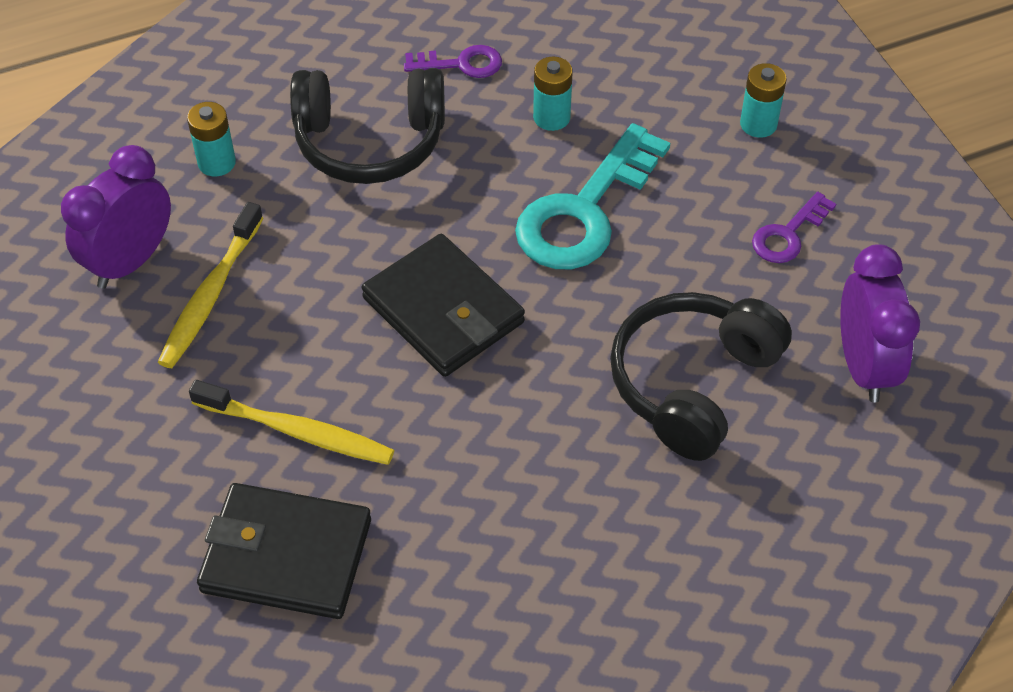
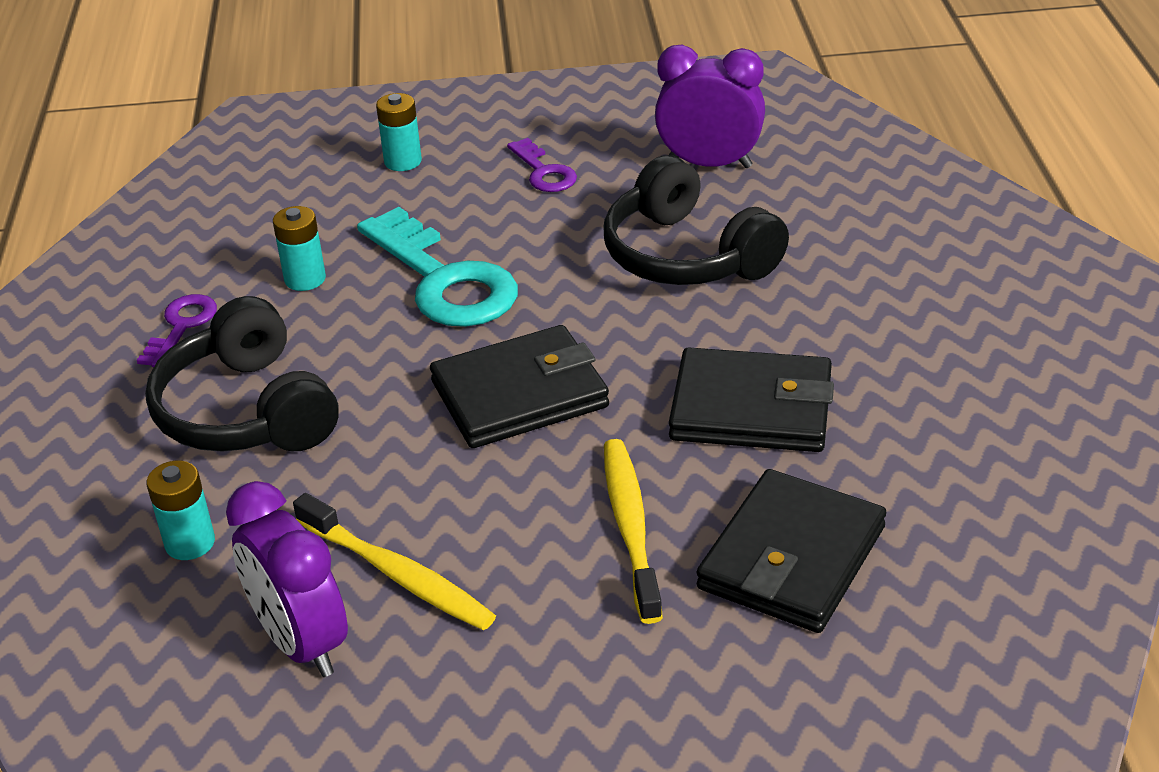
camera: 70 degrees left, 15 degrees down
yellow toothbrush [189,380,394,465] -> yellow toothbrush turned 45 degrees counterclockwise [604,439,663,624]
black headphones [290,68,445,184] -> black headphones turned 135 degrees clockwise [145,296,339,452]
none -> black wallet [669,347,834,452]

